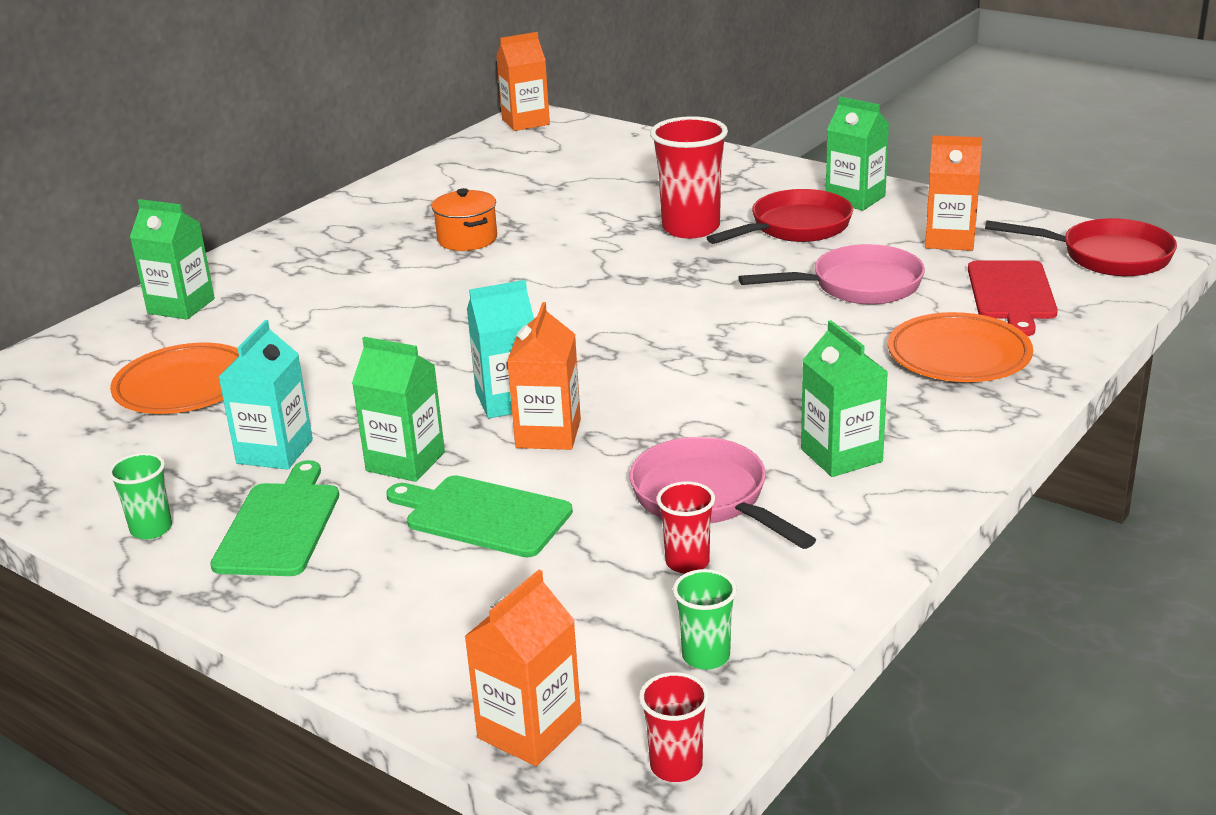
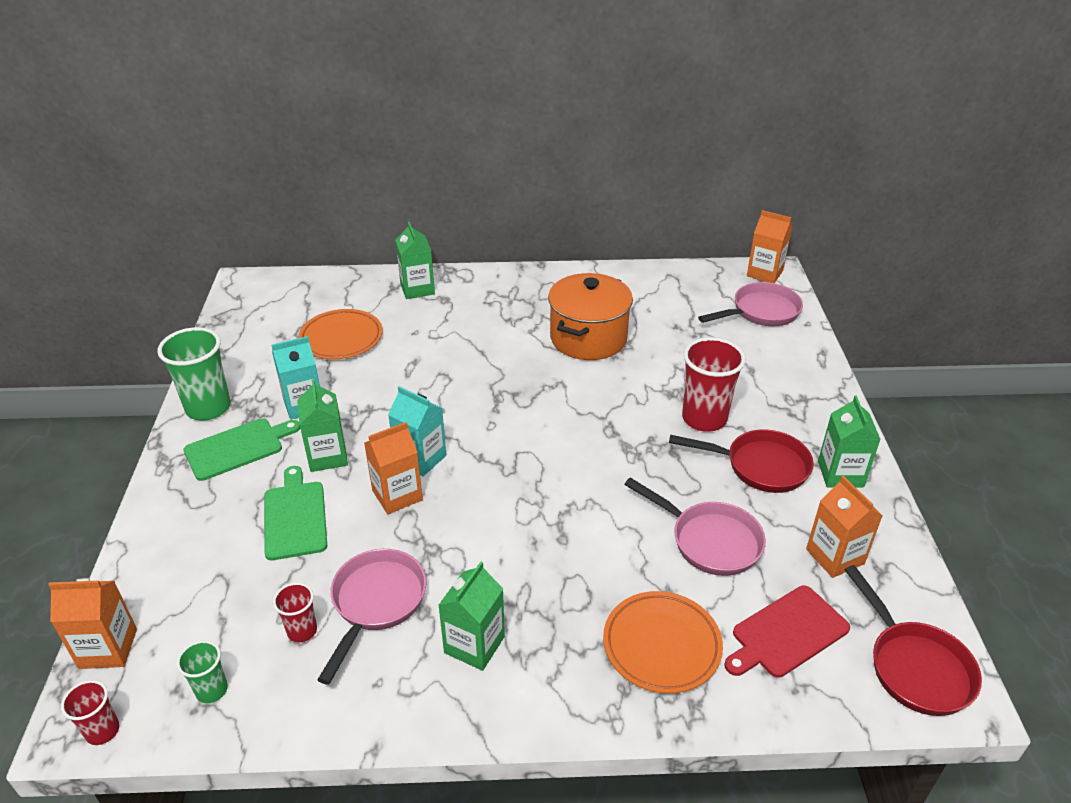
camera: 50 degrees right, 10 degrees up
green cup [108,453,172,539] -> green cup [157,327,231,421], size x1.91
orange pot [432,188,497,251] -> orange pot [548,273,633,360], size x1.83
none -> pink pan [698,282,803,326]

